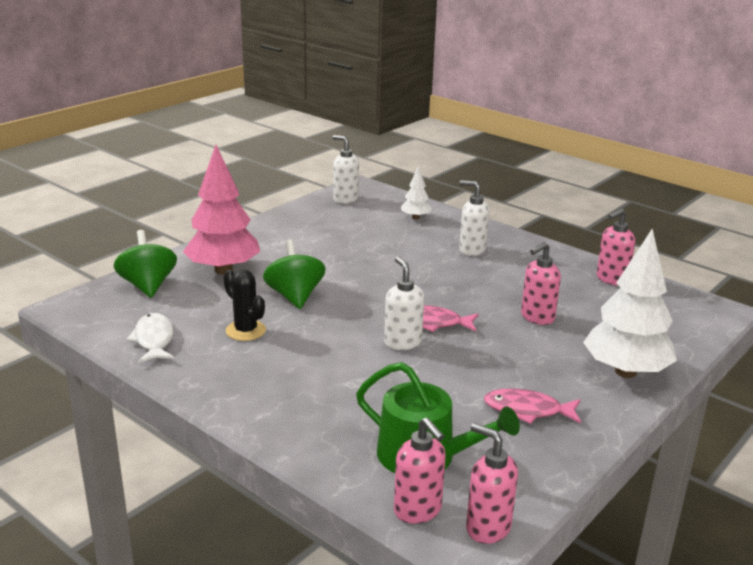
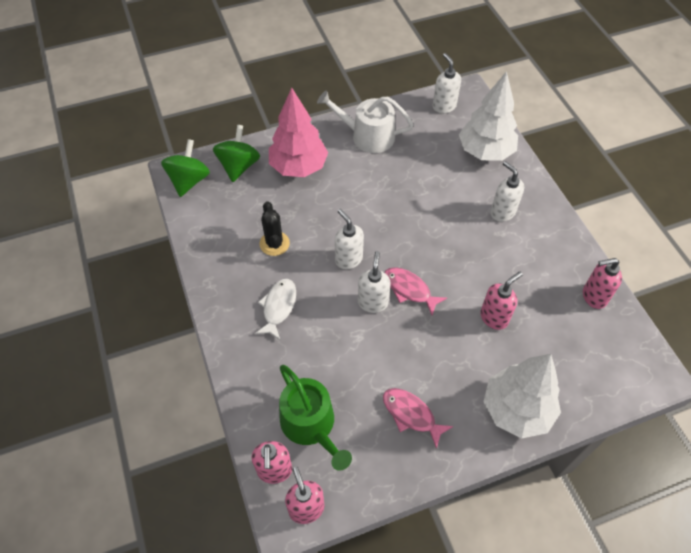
camera: 30 degrees right, 30 degrees up
white fish [126,313,174,363] -> white fish moved to [255,279,296,340]
green spinning top [263,239,325,309] -> green spinning top moved to [161,139,210,197]
white tree [401,166,432,219] -> white tree [459,71,518,161], size x2.11
pink soap dispenser [521,242,561,325] -> pink soap dispenser turned 150 degrees clockwise [480,272,522,330]
none -> white watering can [317,90,414,153]
none -> white soap dispenser [335,209,364,269]

